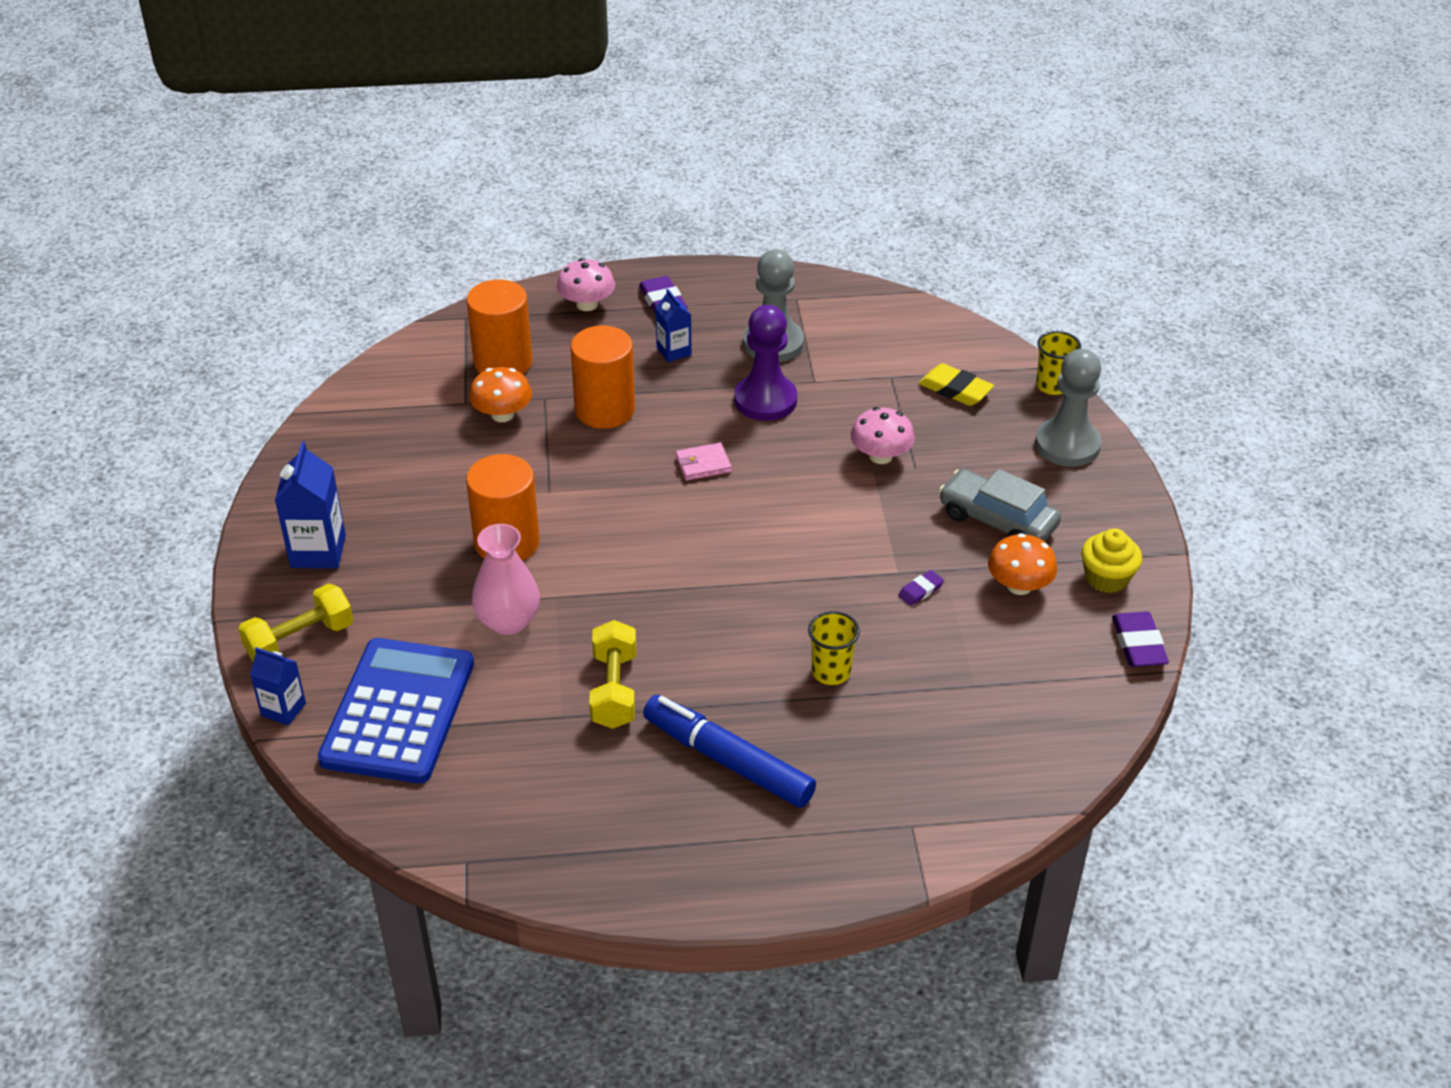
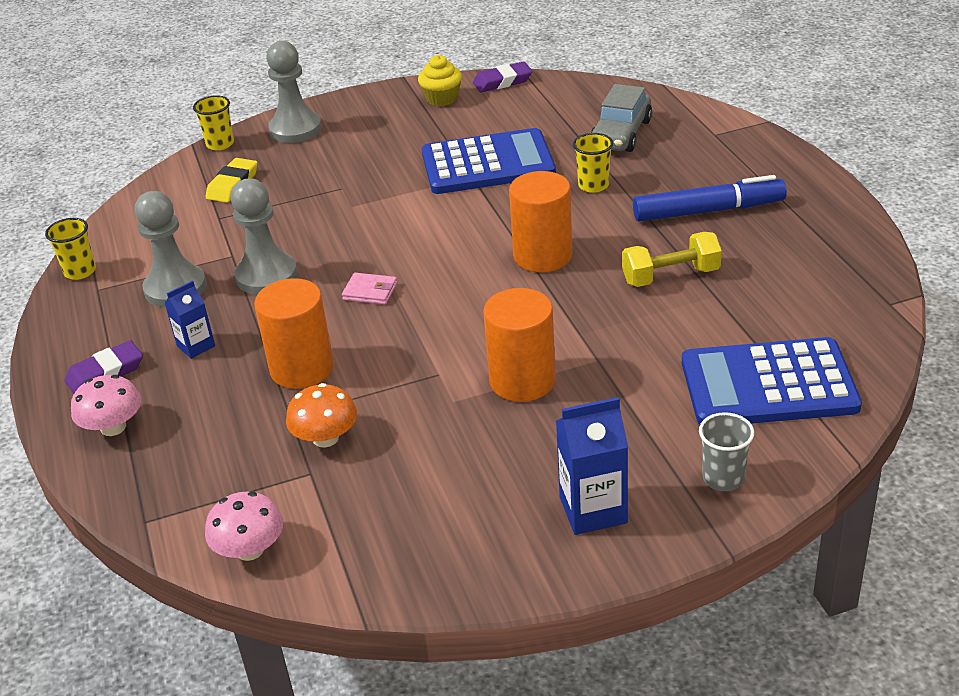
camera: 100 degrees left, 5 degrees down
yellow dumbbell [238,584,353,661] -> grey cup [699,412,754,491]
blue carton [250,647,306,726] -> none
orange cylinder [467,279,532,374] -> orange cylinder moved to [509,171,572,272]
pink vase [472,524,540,635] -> none
blue marker [643,695,816,808] -> blue marker turned 120 degrees counterclockwise [633,175,787,221]
pink wallet [676,443,732,481] -> pink wallet turned 45 degrees counterclockwise [342,273,397,305]
purple pawn [734,305,797,421] -> grey pawn [230,178,297,295]
pink mushroom [850,407,915,464] -> pink mushroom moved to [205,491,283,561]
purple eraser [898,570,944,606] -> blue calculator [422,128,556,194]
grey car [939,469,1061,542] -> grey car moved to [591,84,652,152]
orange mushroom [988,533,1057,595] -> none
none -> yellow cup [45,218,96,280]

